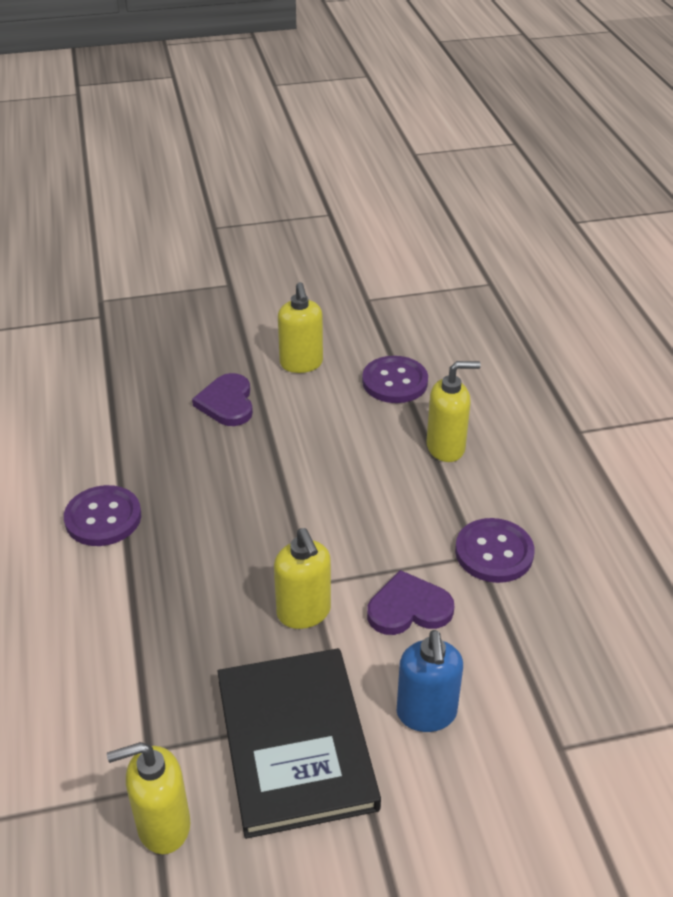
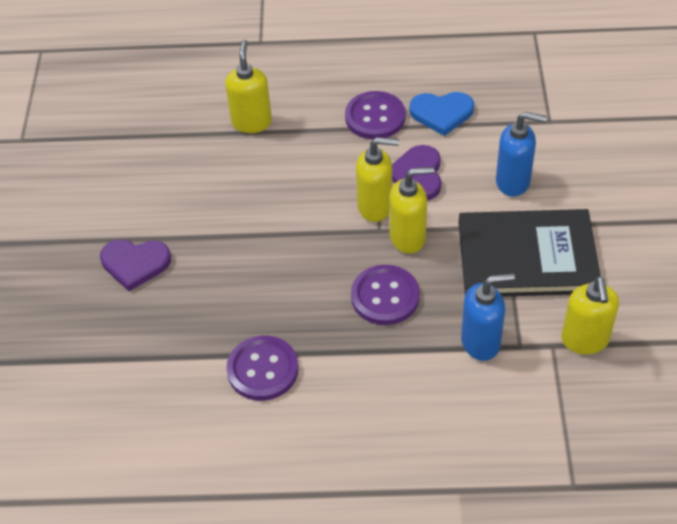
camera: 75 degrees left, 10 degrees up
yellow soap dispenser [278,282,323,373] -> yellow soap dispenser moved to [356,137,399,222]
purple button [362,356,428,403] -> purple button moved to [351,265,420,325]
none -> blue heart [409,92,474,136]
none -> blue soap dispenser [461,273,515,361]

